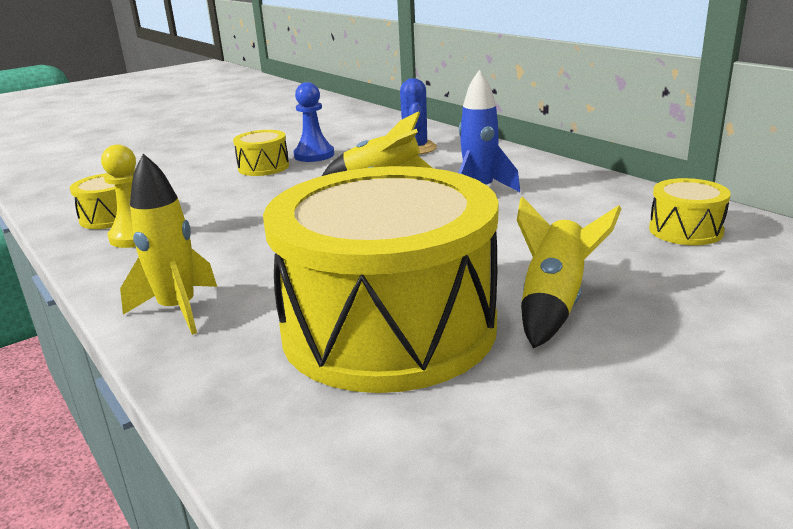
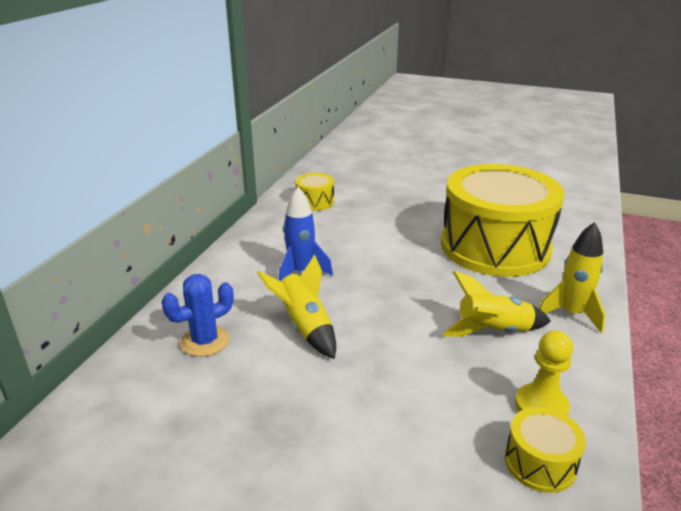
camera: 125 degrees left, 5 degrees up
yellow drum [233,130,289,176] -> none
blue pawn [293,82,334,162] -> none
yellow rocket [517,196,622,348] -> yellow rocket moved to [442,271,551,337]

